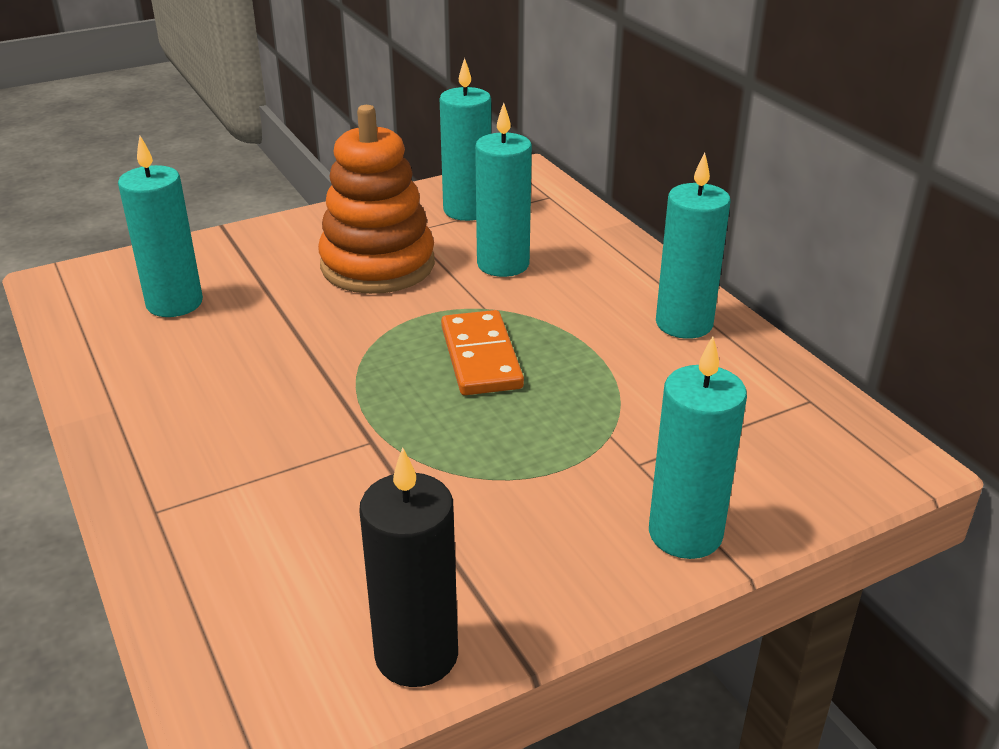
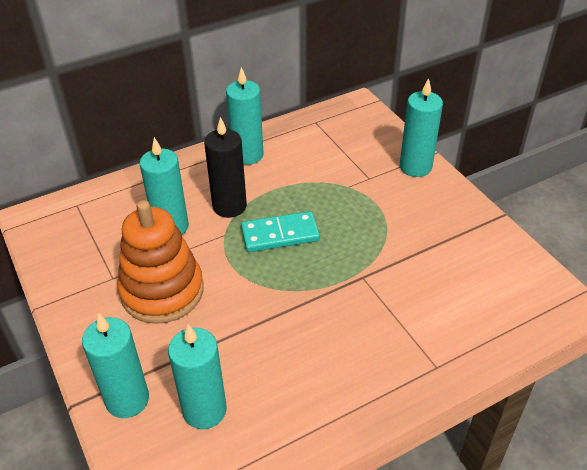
camera: 90 degrees left, 10 degrees up
black candle [359,447,458,687] -> black candle moved to [204,117,247,218]
turquoise candle [439,58,491,221] -> turquoise candle moved to [82,313,149,418]
orange domino [441,310,524,395] -> turquoise domino [241,211,320,252]

